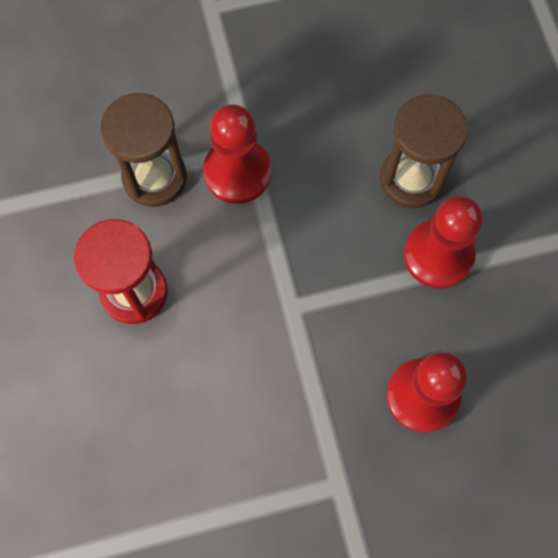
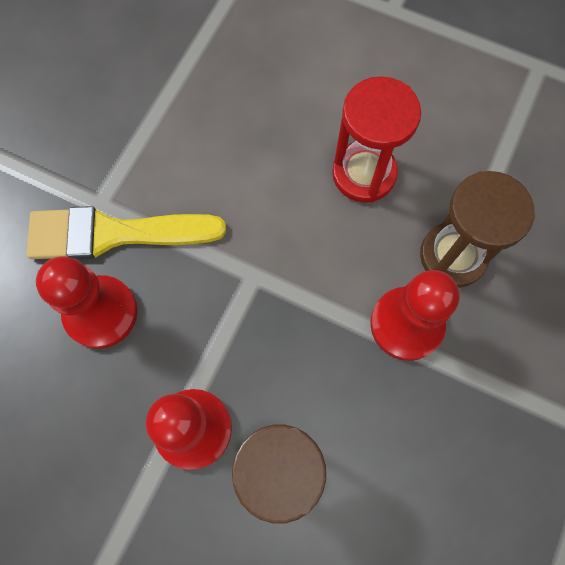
camera: 130 degrees right, 0 degrees up
none -> yellow brush [26,206,226,259]

